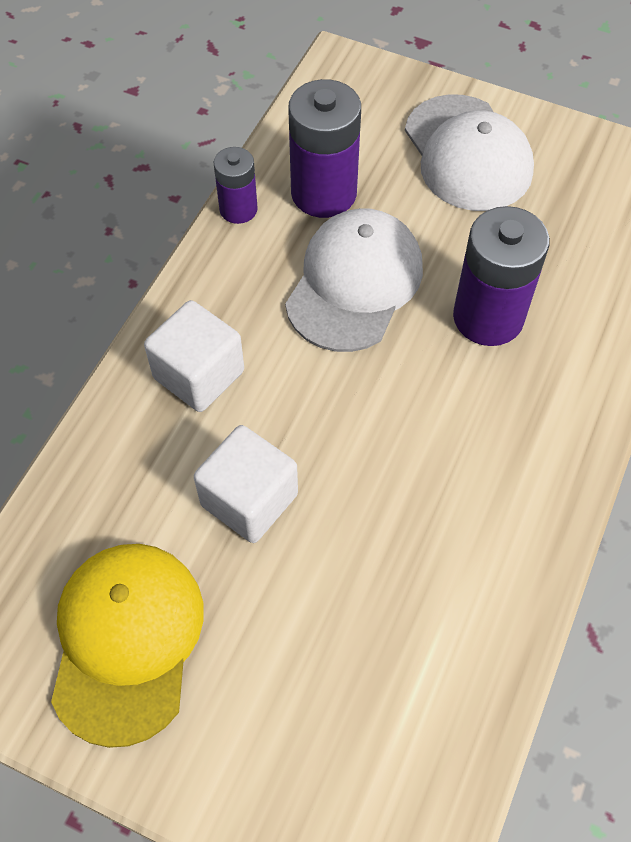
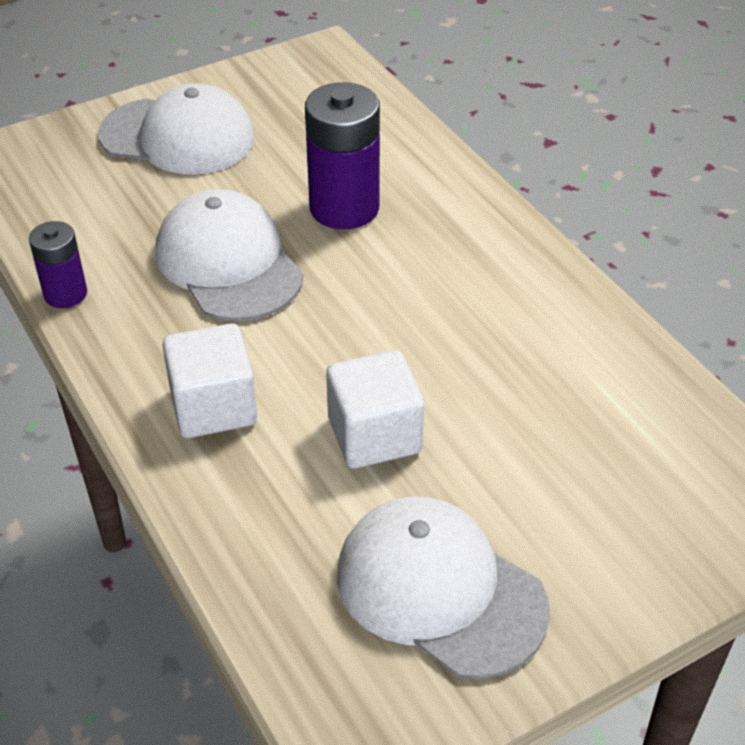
camera: 55 degrees left, 15 degrees down
yellow cap [51,544,204,748] -> white cap [337,497,550,679]
purple battery [288,79,361,218] -> none

